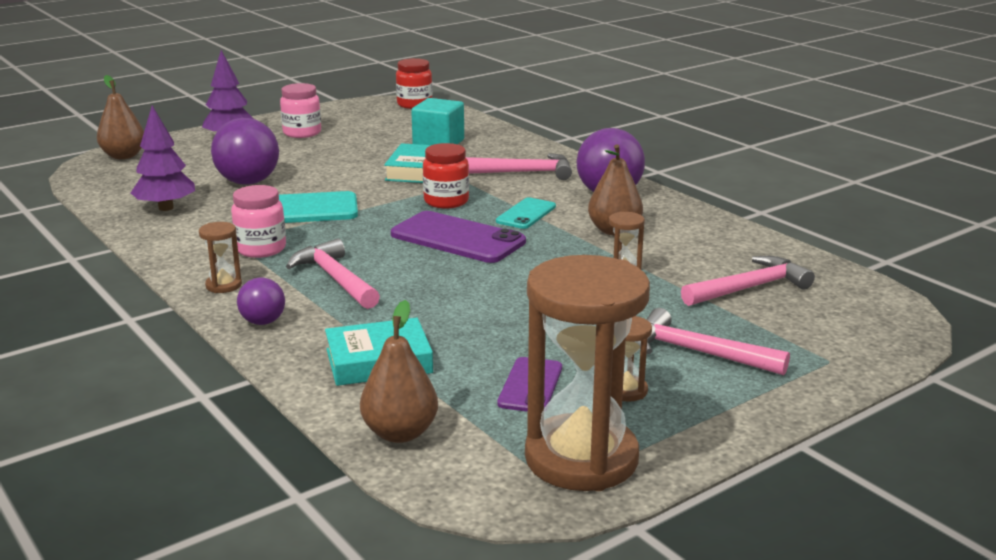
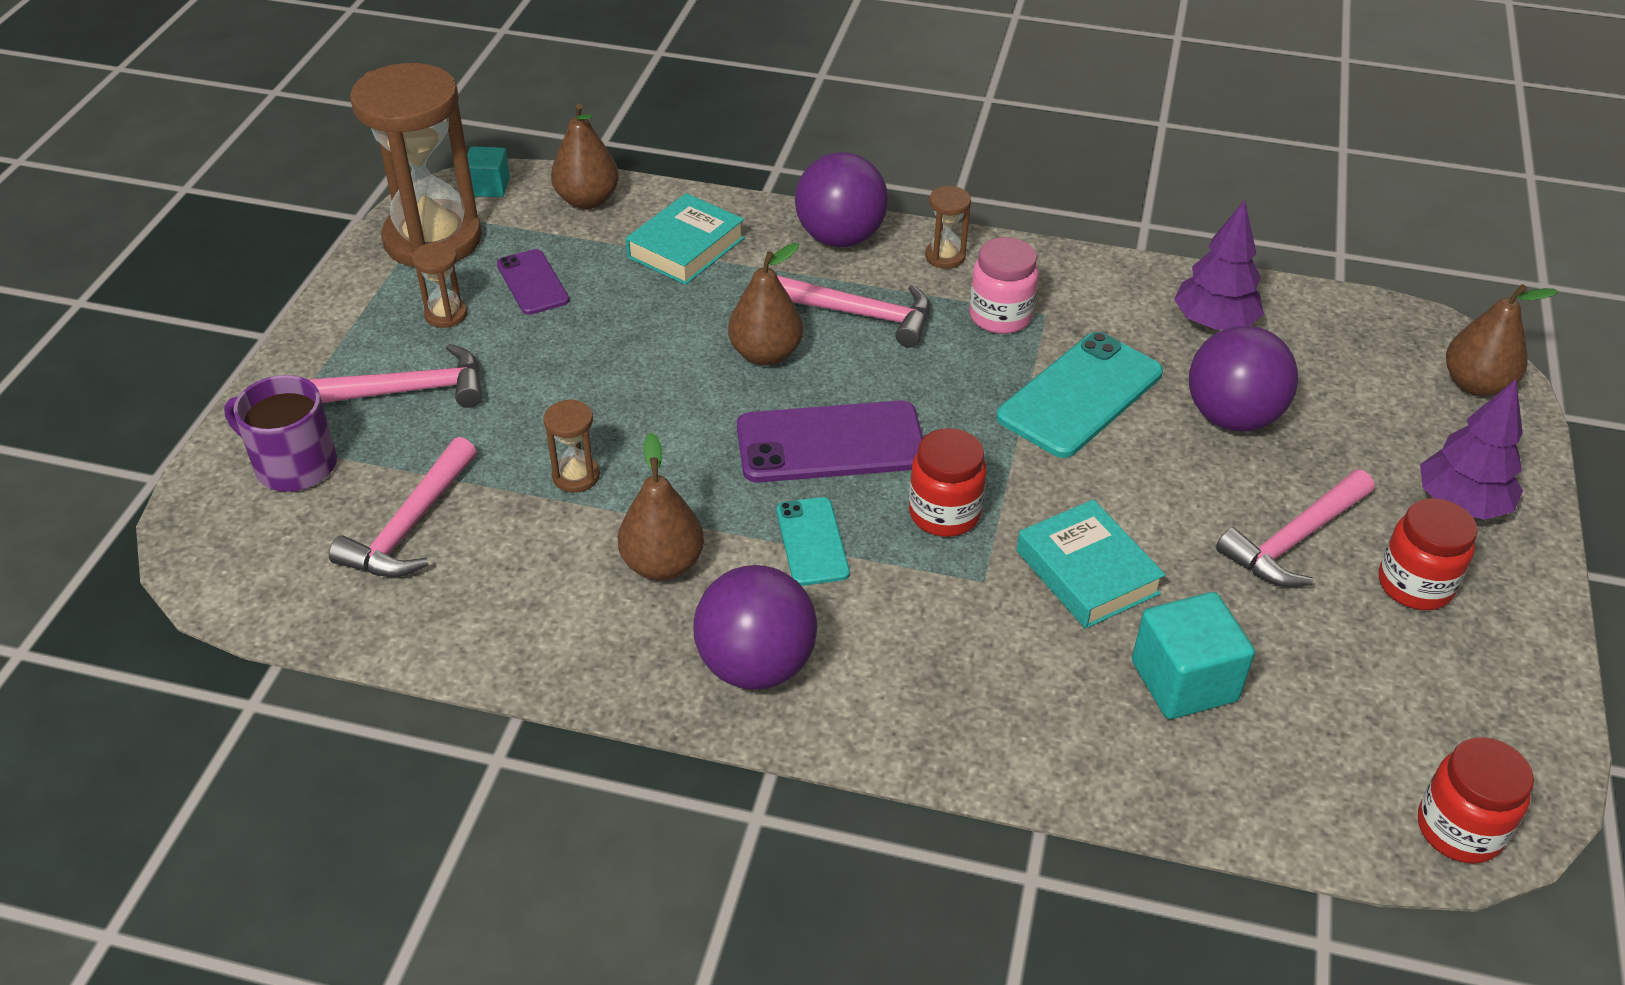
camera: 140 degrees right, 20 degrees up
purple ball [237,277,285,325] -> purple ball [795,152,888,247], size x1.85
pink jar [280,83,321,138] -> red jar [1379,498,1478,610]
pink hammer [465,153,572,180] -> pink hammer moved to [1216,470,1374,587]
none -> purple mug [224,375,337,492]
none -> turquoise cube [467,146,510,197]
none -> brown pear [728,243,803,366]

